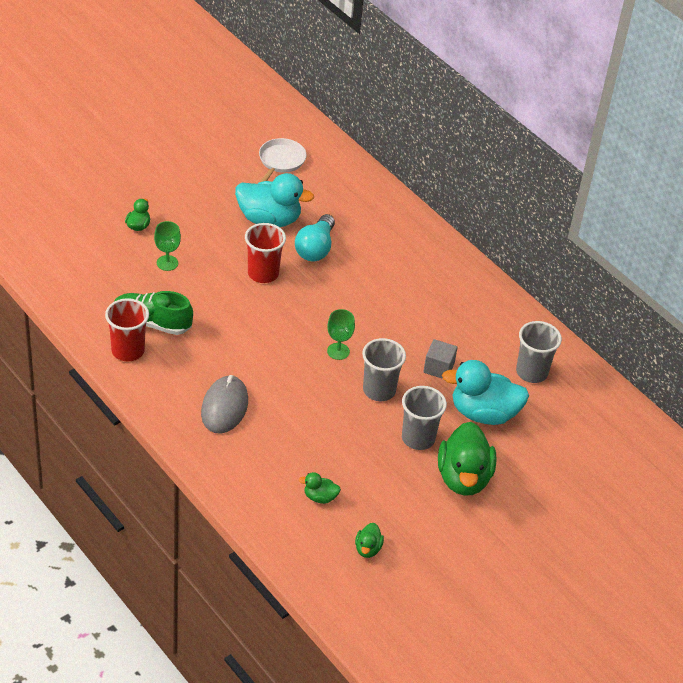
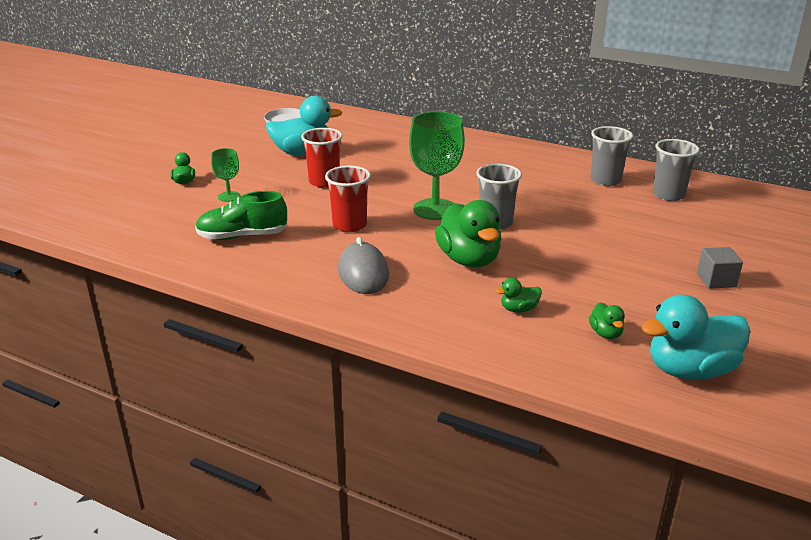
camera: 20 degrees left, 15 degrees down
red cup [105,298,149,361] -> red cup moved to [325,166,371,232]
turquoise light bulb [295,214,335,261] -> none
green goblet [327,309,355,360] -> green goblet [409,111,465,220], size x1.94
grey cup [402,386,447,450] -> grey cup moved to [653,139,700,201]
grey cube [423,339,457,379] -> grey cube moved to [697,247,743,289]
green duck [438,422,496,496] -> green duck moved to [435,200,502,267]
turquoise duck [442,360,529,425] -> turquoise duck moved to [641,294,750,380]

